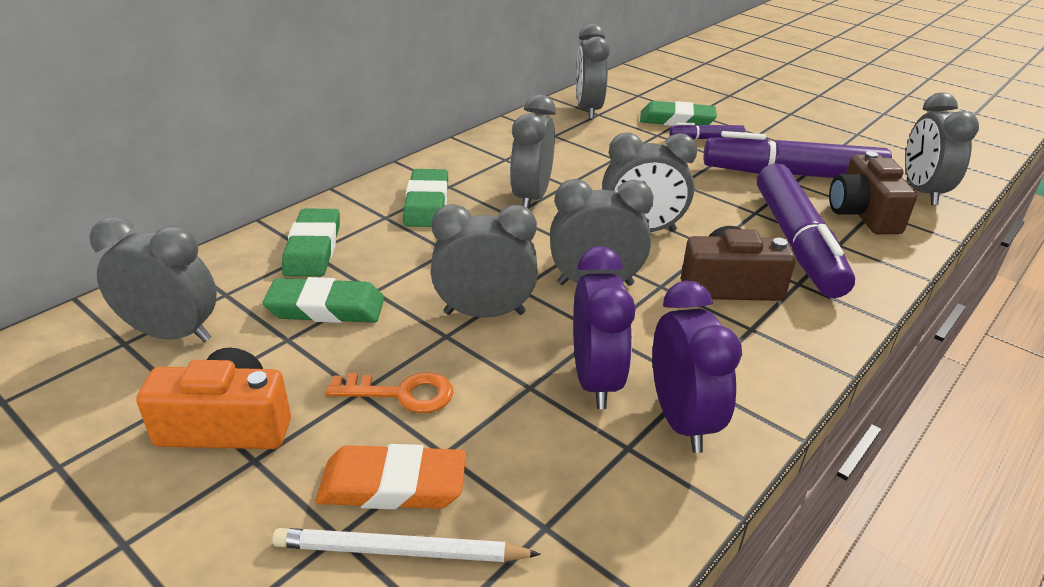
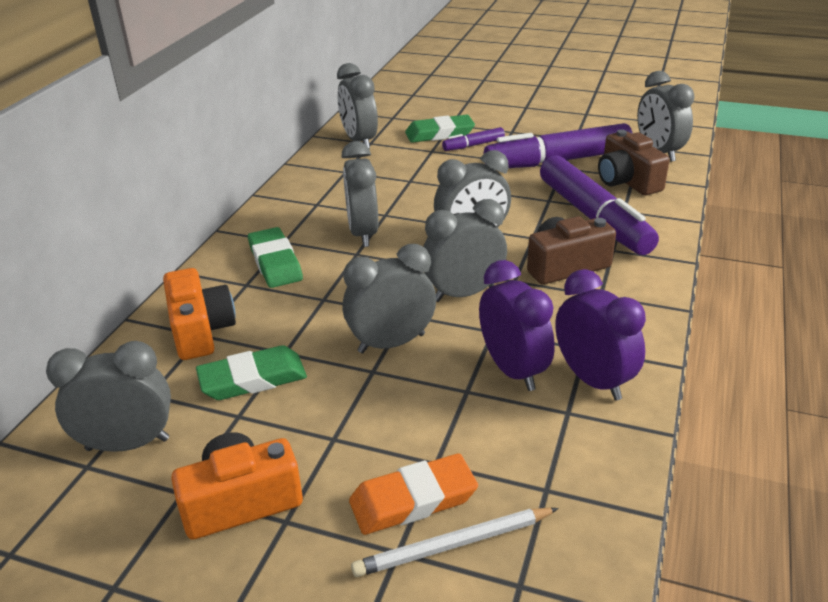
camera: 20 degrees left, 0 degrees up
green eraser [282,209,340,276] -> orange camera [163,268,236,360]
orange key [325,372,454,413] -> none

